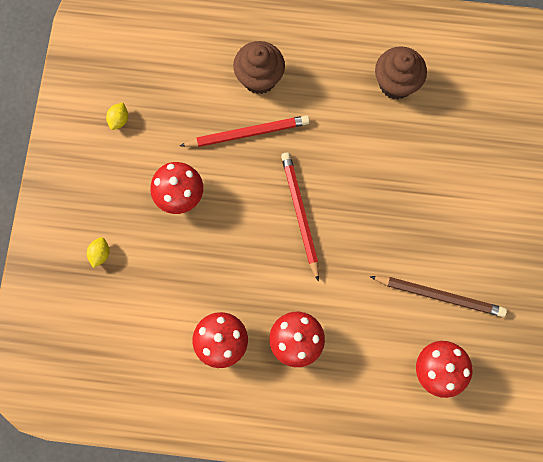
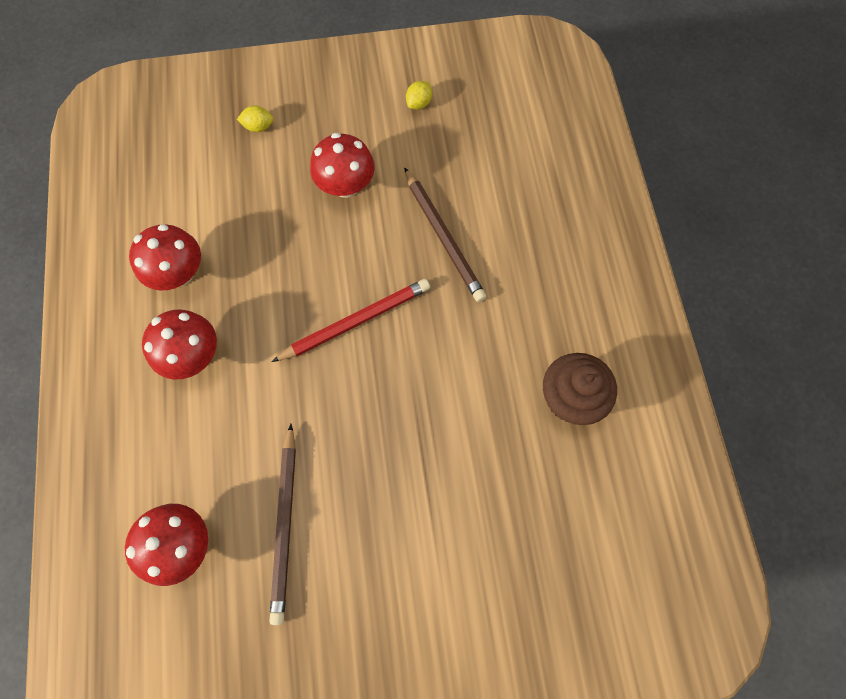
camera: 75 degrees right, 5 degrees down
yellow lemon [106,103,128,130] -> yellow lemon turned 60 degrees counterclockwise [406,81,432,110]
red pencil [180,115,310,147] -> brown pencil [404,167,486,302]
brown cupcake [233,41,285,94] -> none

